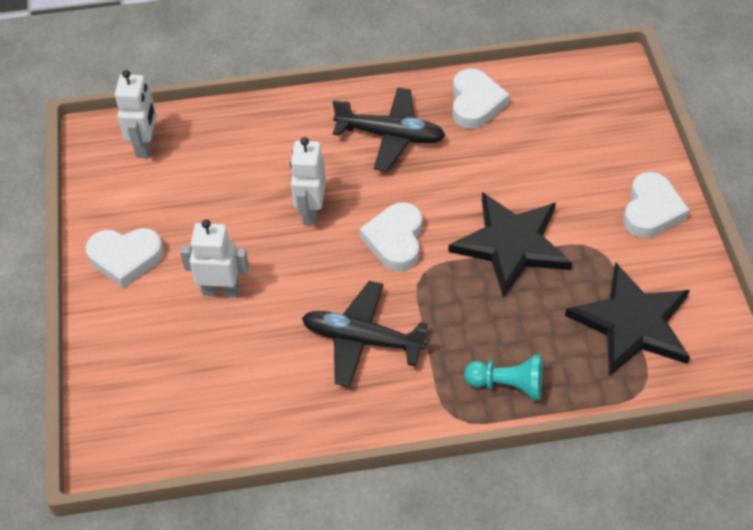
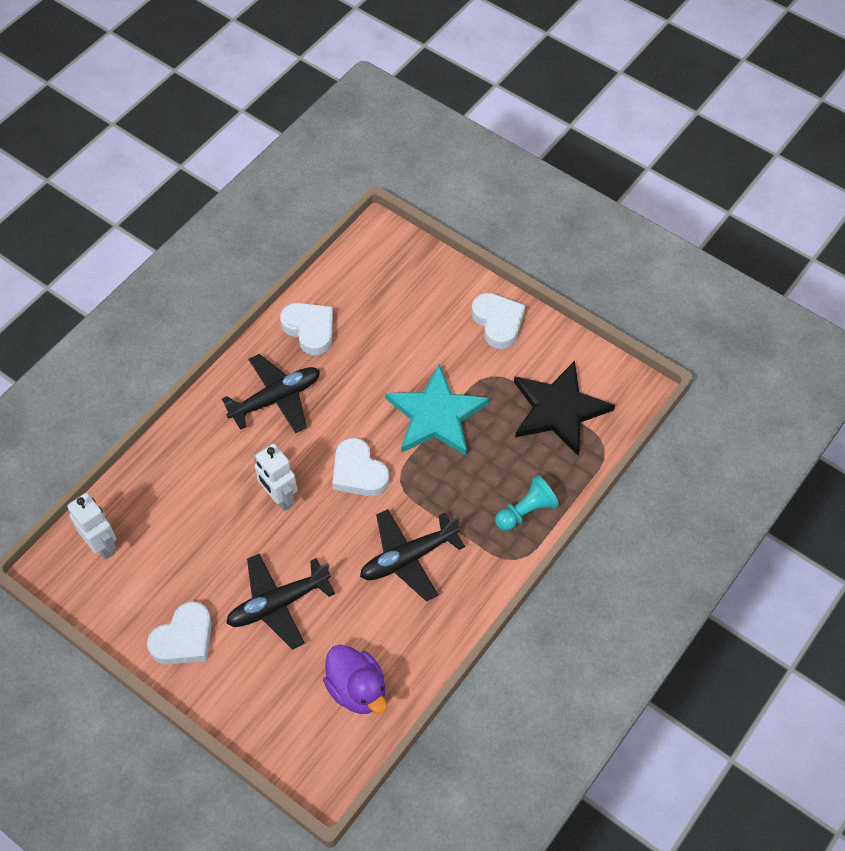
camera: 45 degrees left, 5 degrees up
white robot [180,219,249,297] -> black plane [226,554,335,650]
black star [448,192,572,297] -> turquoise star [385,364,490,456]
none -> purple duck [323,645,387,714]

